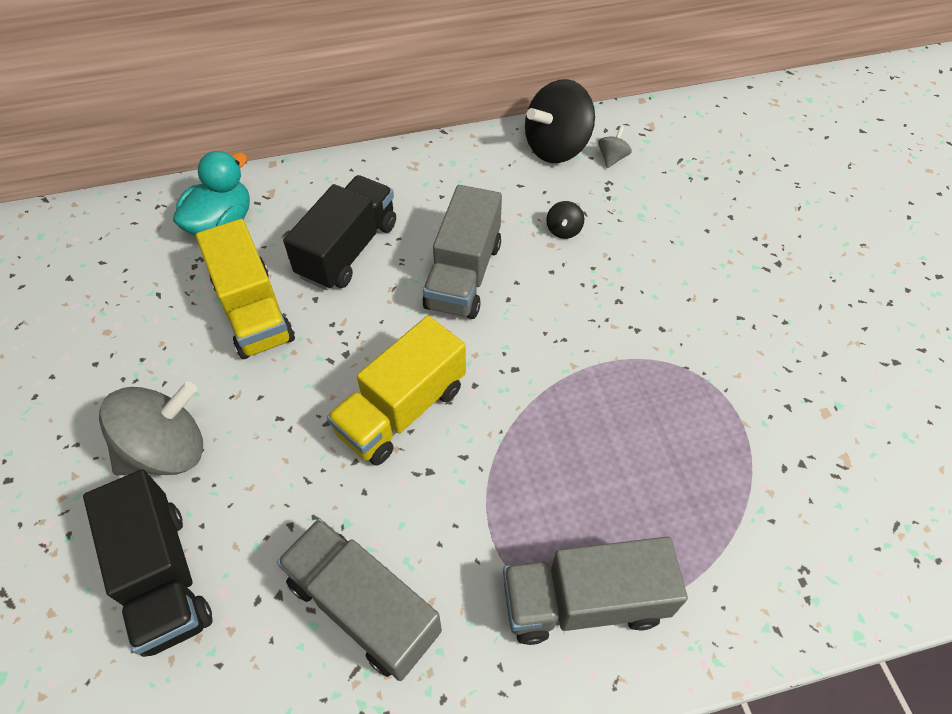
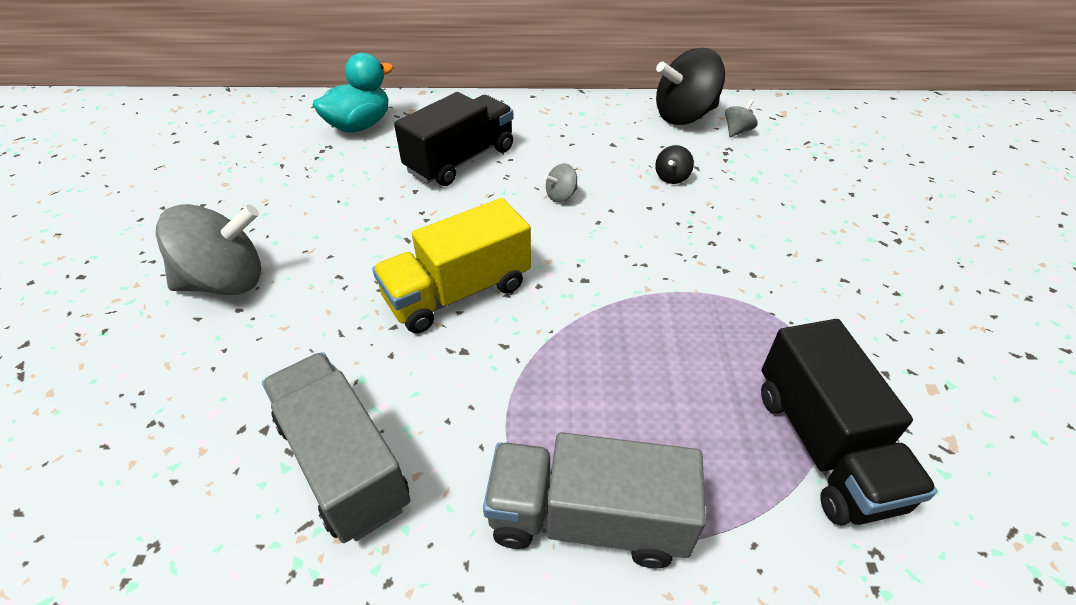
camera: 15 degrees right, 10 degrees down
black truck [83,469,212,657] -> black truck moved to [761,319,937,526]
yellow truck [196,219,295,359] -> none
grey truck [422,185,502,319] -> grey spinning top [544,163,578,202]

